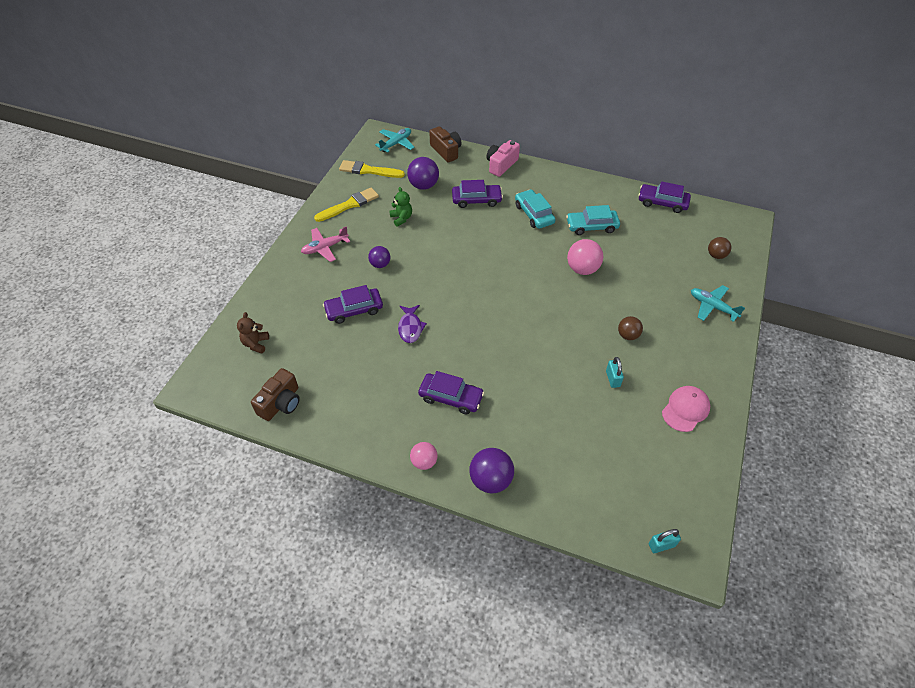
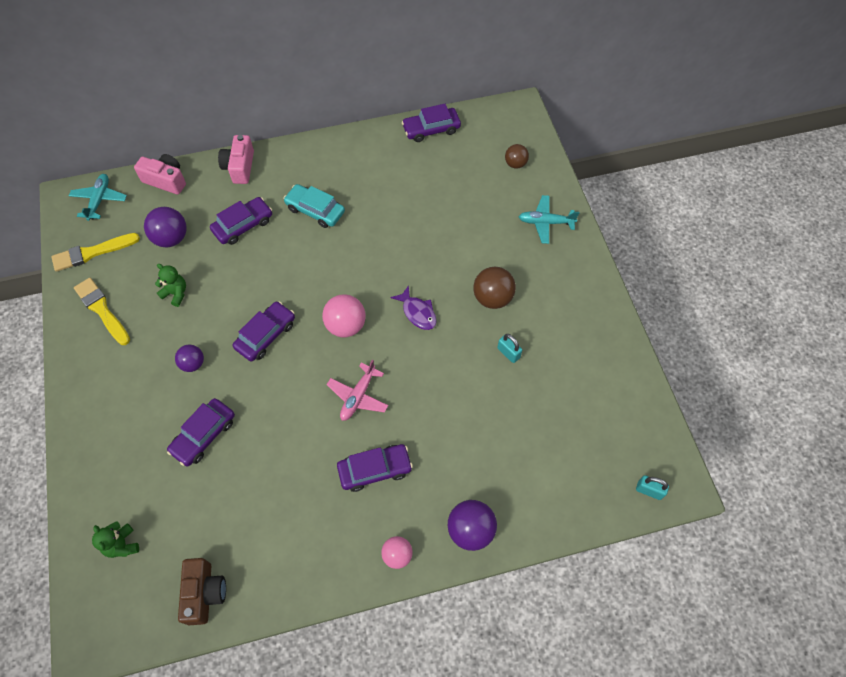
camera: 35 degrees left, 10 degrees up
brown teddy bear [237,312,269,354] -> green teddy bear [92,522,139,558]
pink plane [301,226,350,262] -> pink plane moved to [326,360,388,421]
yellow brush [314,188,379,222] -> yellow brush turned 60 degrees counterclockwise [74,278,130,345]
purple fish [398,305,427,343] -> purple fish moved to [391,285,437,330]
brown camera [429,126,462,162] -> pink camera [134,154,186,195]
turquoise car [566,205,620,235] -> none
pink ball [567,239,604,275] -> pink ball moved to [322,294,366,337]
brown ball [618,316,643,340] -> brown ball [473,267,516,309], size x1.59
turquoise padlock [649,529,681,553] -> turquoise padlock turned 75 degrees clockwise [636,475,669,500]
pink cap [662,386,710,432] -> none
none -> purple car [233,301,295,361]

